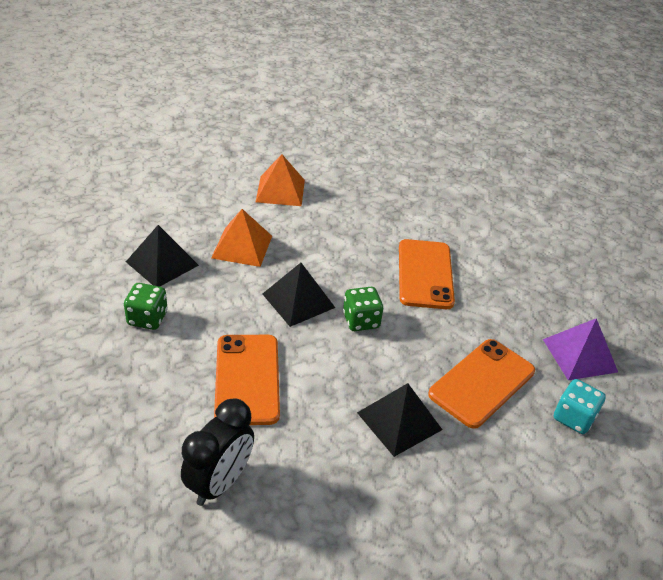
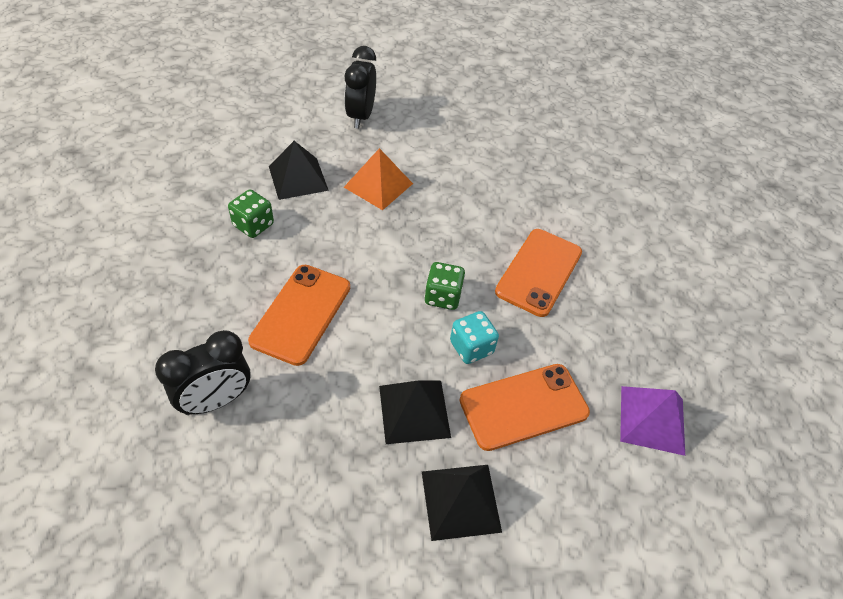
camera: 25 degrees right, 10 degrees up
orange pyramid [256,154,305,206] -> none
black pyramid [263,263,335,327] -> black pyramid moved to [422,465,502,541]
turquoise dice [554,379,606,434] -> turquoise dice moved to [450,311,499,364]
none -> black clock [344,46,376,129]

